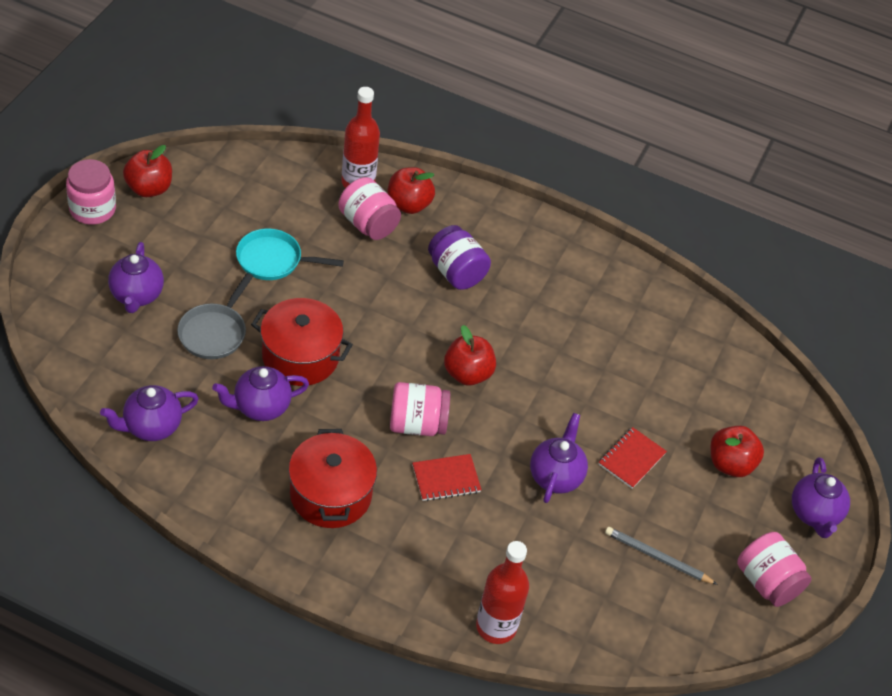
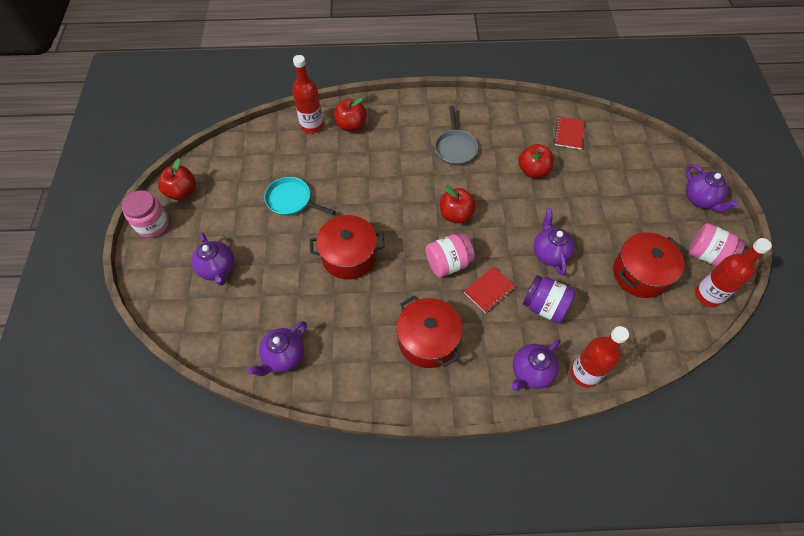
camera: 20 degrees left, 10 degrees up
grey pan [177,273,253,359] -> grey pan moved to [435,106,478,166]
purple teapot [212,366,309,421] -> purple teapot moved to [512,339,560,391]
turquoise pan [236,229,344,280] -> turquoise pan turned 45 degrees clockwise [264,177,335,216]
pink jar [338,177,401,240] -> none
purple jar [428,225,491,290] -> purple jar moved to [523,275,576,323]
red notebook [598,427,667,489] -> red notebook moved to [554,117,584,149]
grey pencil [605,527,718,585] -> red pot [613,232,684,298]
red apple [711,426,764,477] -> red apple moved to [518,144,554,178]
none -> red bottle [695,238,772,307]

